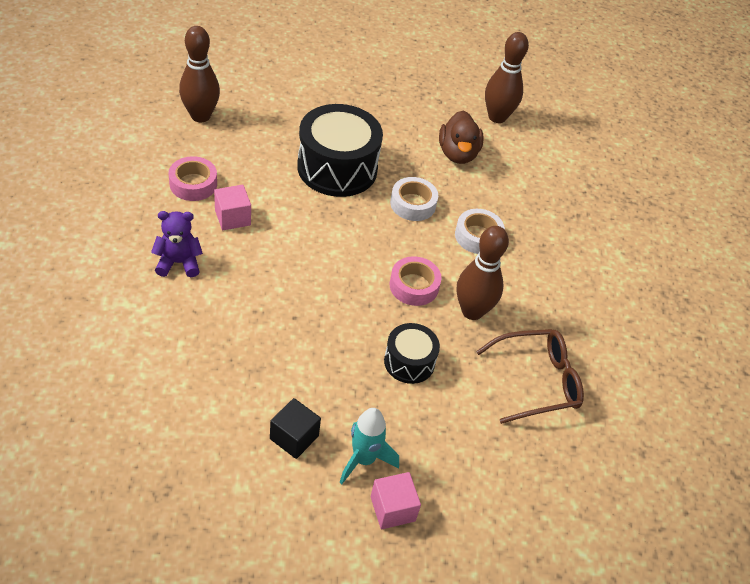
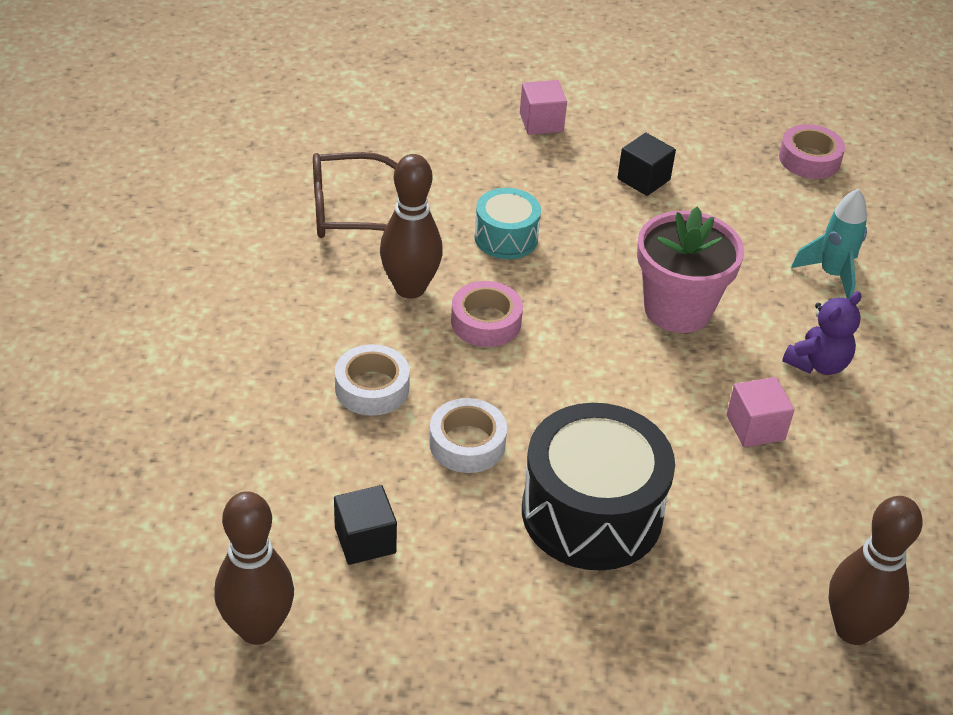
camera: 170 degrees left, 5 degrees down
purple teddy bear [151,211,203,277] -> purple teddy bear turned 45 degrees counterclockwise [782,291,861,375]
pink tape [168,156,217,201] -> pink tape moved to [779,124,845,179]
turquoise rocket [339,408,399,484] -> turquoise rocket moved to [791,188,867,300]
black drum [384,323,440,384] -> turquoise drum [474,188,541,259]
brown duck [439,111,484,164] -> black cube [334,485,397,565]
none -> pink flower pot [637,207,744,333]

